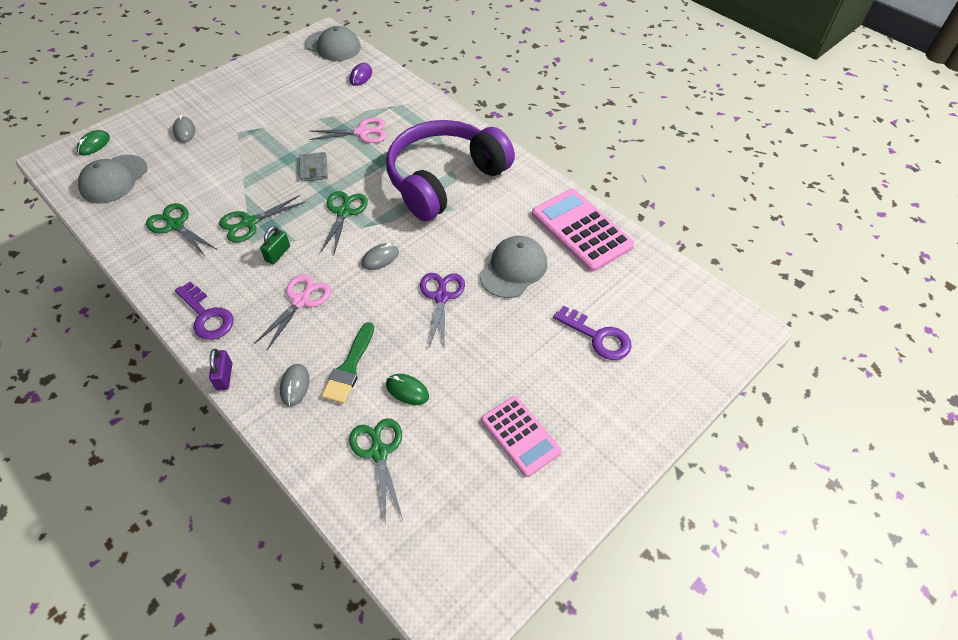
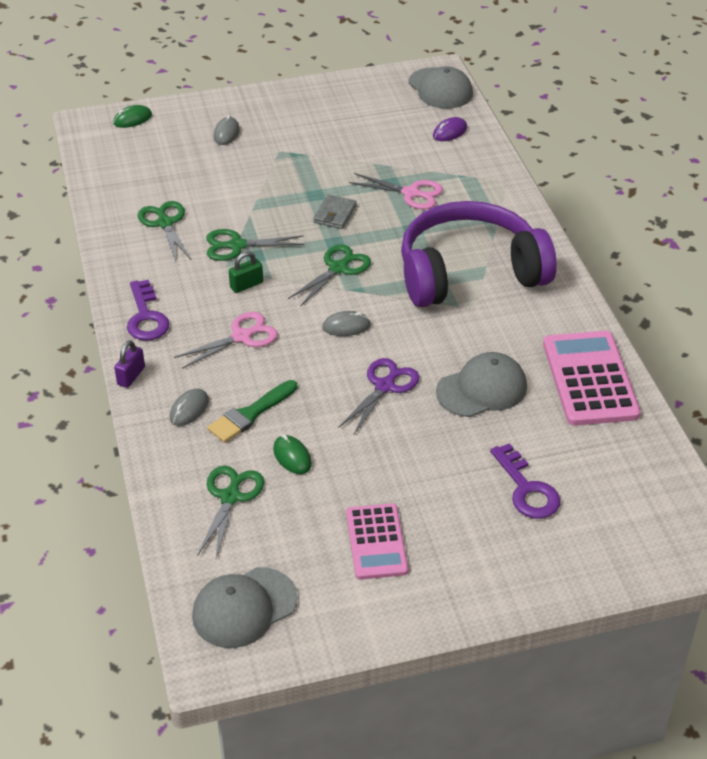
camera: 30 degrees right, 10 degrees down
grey cap [78,155,148,204] -> grey cap moved to [192,567,298,648]

